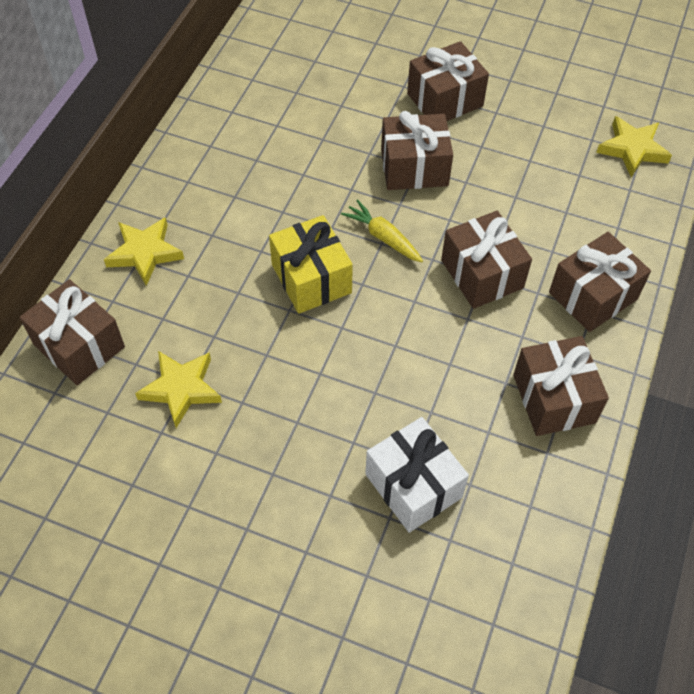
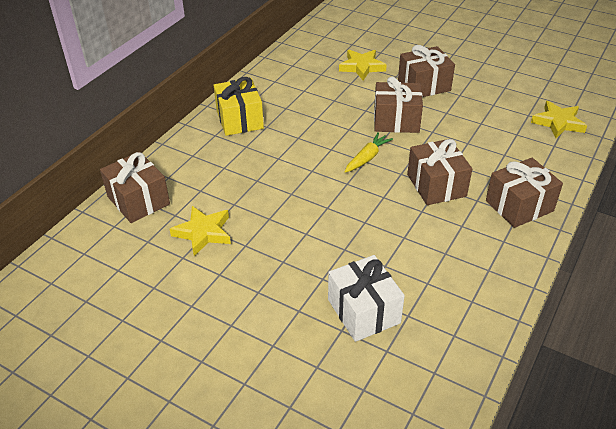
camera: 10 degrees right, 15 degrees down
yellow star [104,217,184,286] -> yellow star moved to [339,50,387,80]
yellow gift [269,215,353,314] -> yellow gift moved to [214,77,264,136]
yellow carrot [341,199,423,262] -> yellow carrot turned 75 degrees clockwise [345,132,393,173]
brown gift [513,336,609,436] -> none

